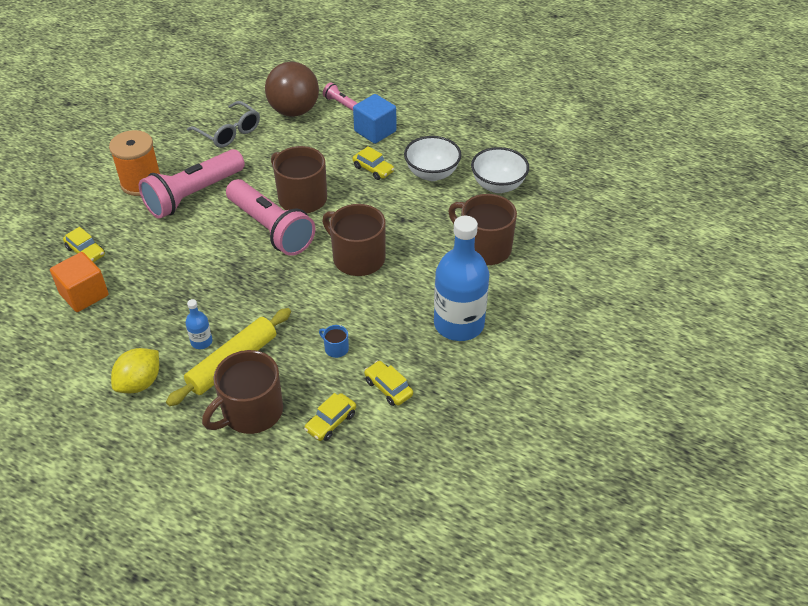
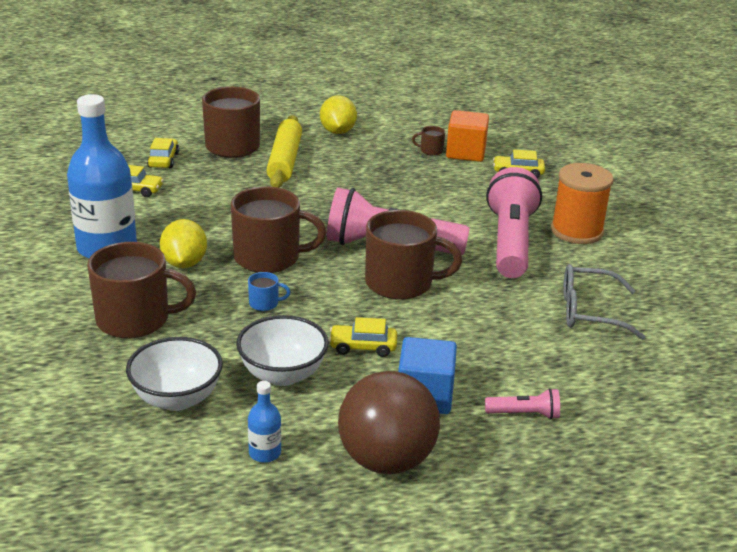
camera: 140 degrees right, 15 degrees down
blue bottle [185,299,212,349] -> blue bottle moved to [248,381,281,463]
brown ball [265,62,319,117] -> brown ball moved to [338,371,440,474]
blue mug [319,325,349,358] -> blue mug moved to [248,272,291,311]
none -> yellow lemon [160,219,207,268]
none -> brown mug [412,126,445,156]

